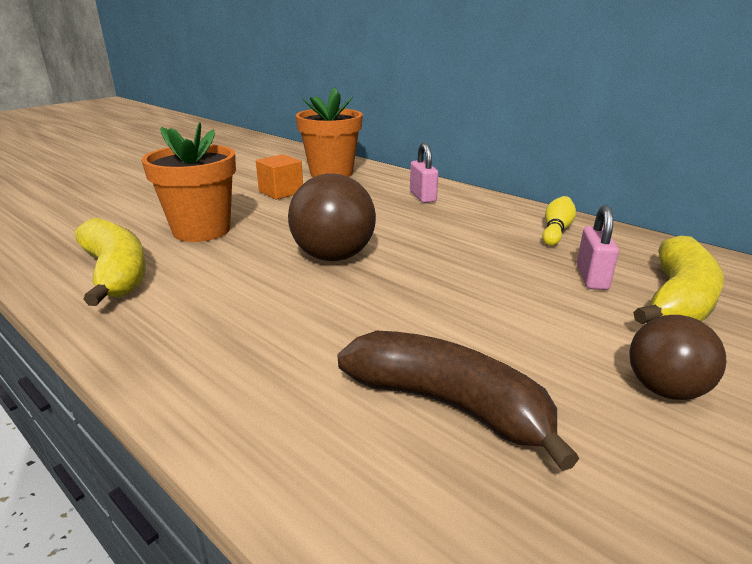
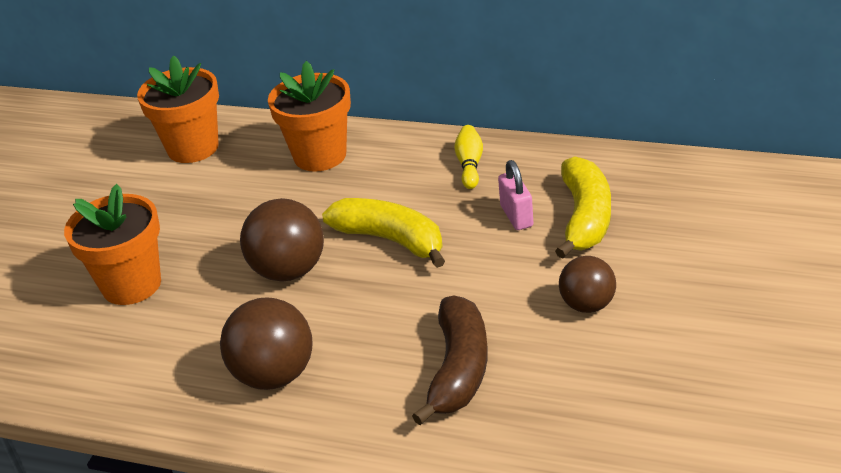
camera: 20 degrees left, 10 degrees up
yellow banana [75,218,146,306] -> yellow banana moved to [322,198,445,268]
orange cube [256,154,303,200] -> none
brown banana [337,331,579,471] -> brown banana turned 90 degrees clockwise [412,295,488,425]
pink padlock [410,143,438,203] -> orange flower pot [268,61,351,171]
none -> brown ball [220,297,313,390]

